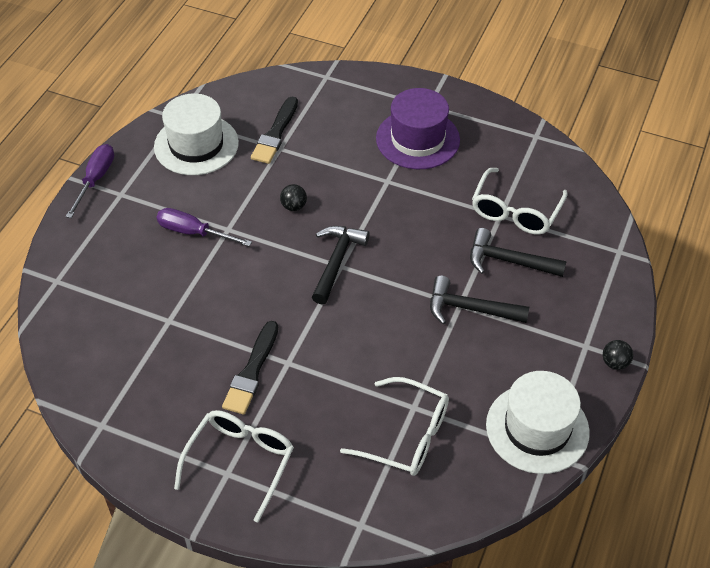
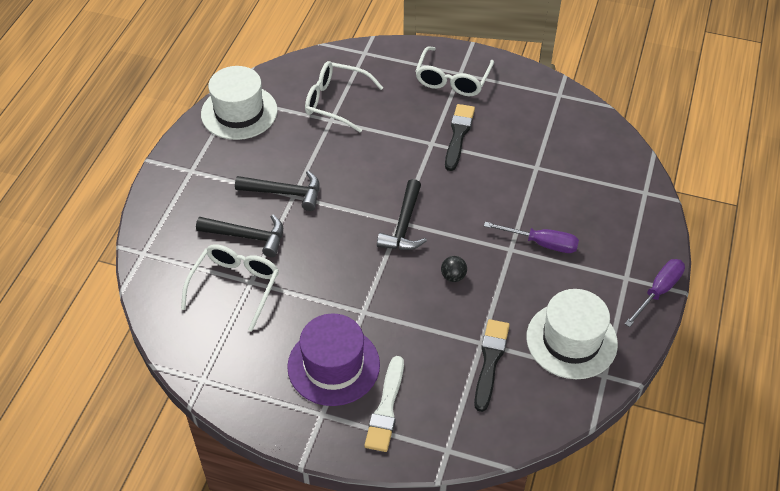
camera: 175 degrees right, 0 degrees up
purple screwdriver [66,144,114,218] -> purple screwdriver turned 150 degrees counterclockwise [625,259,685,327]
black ball [603,340,633,370] -> none
none -> white brush [364,356,404,452]

